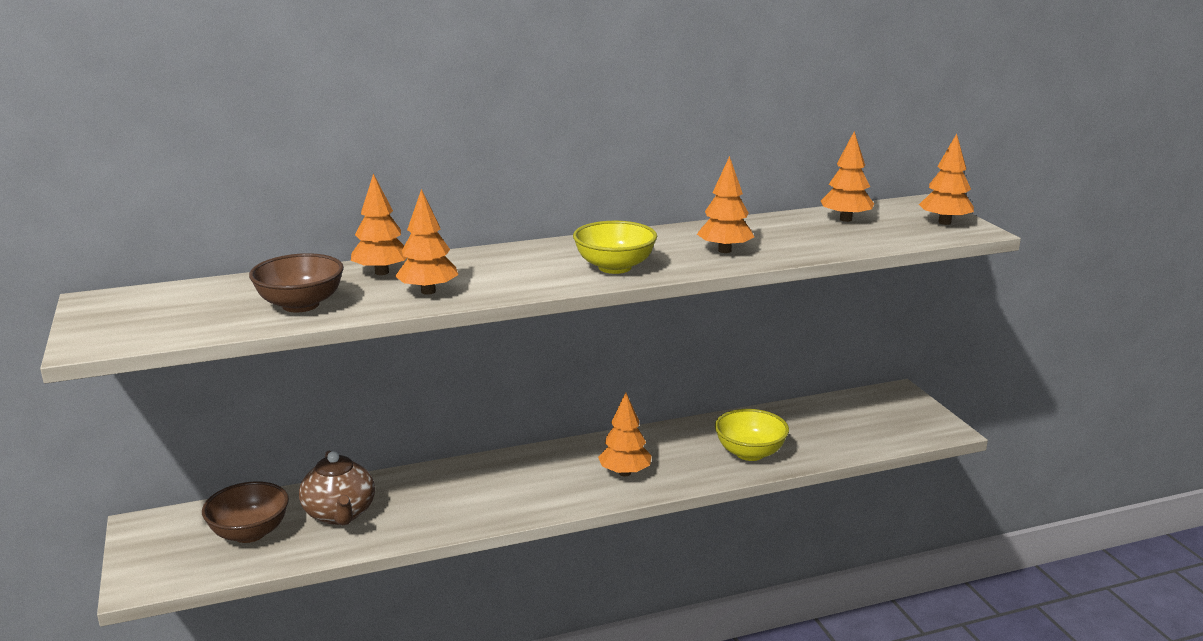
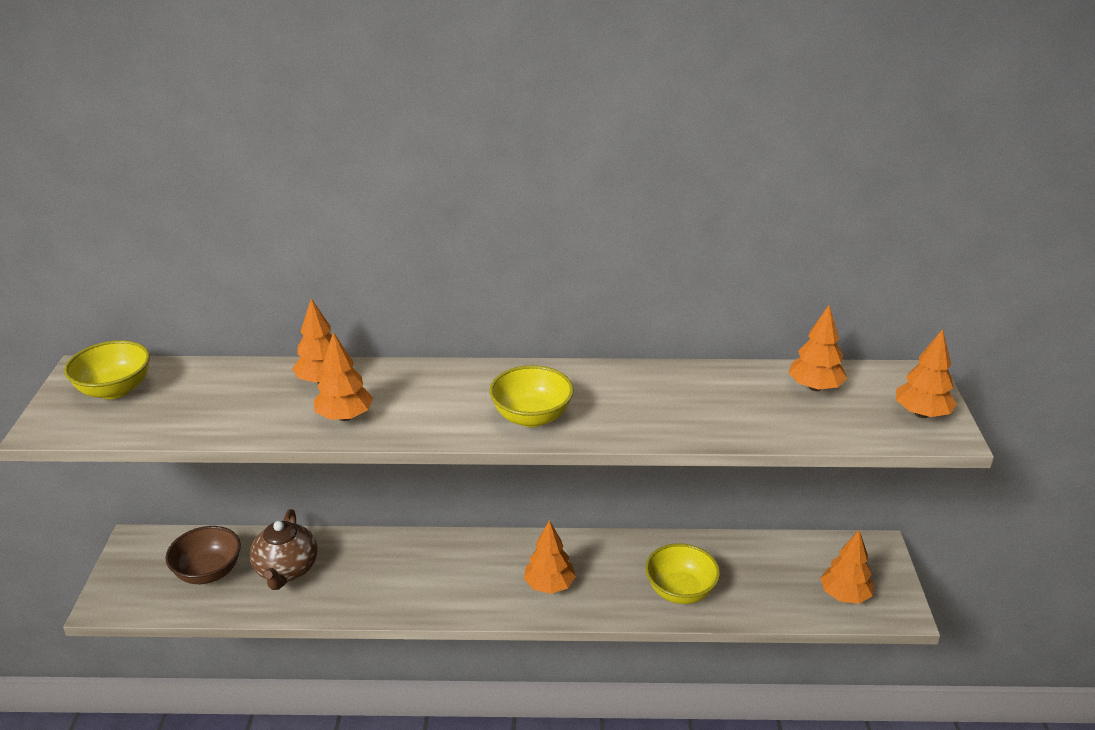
camera: 20 degrees right, 10 degrees up
brown bowl [249,253,344,312] -> none
orange tree [697,156,754,253] -> orange tree moved to [820,530,874,604]
none -> yellow bowl [64,340,150,399]

